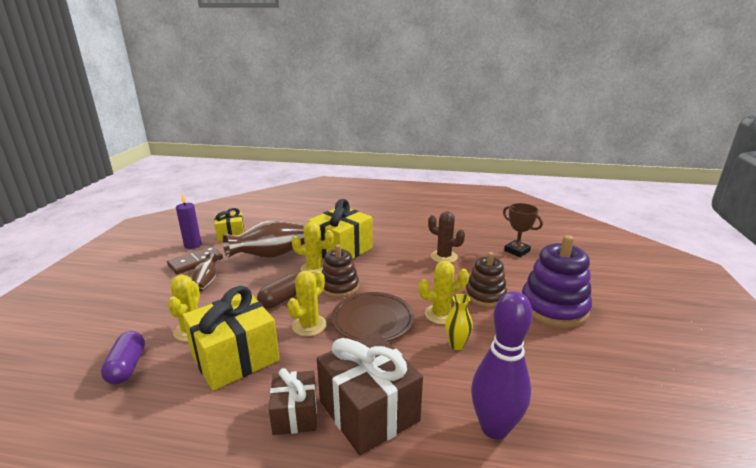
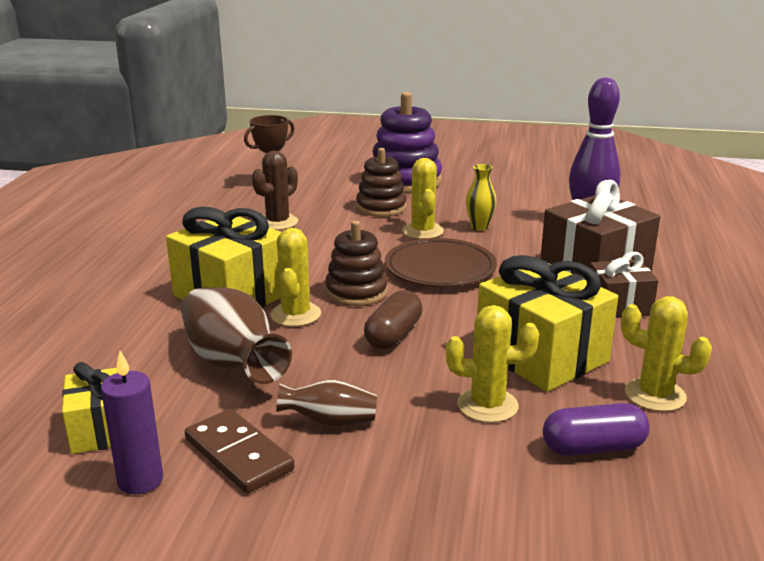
camera: 90 degrees left, 0 degrees up
brown capsule [257,274,297,309] -> brown capsule turned 75 degrees clockwise [364,290,422,349]
yellow cactus [287,271,327,336] -> yellow cactus moved to [621,296,712,412]

